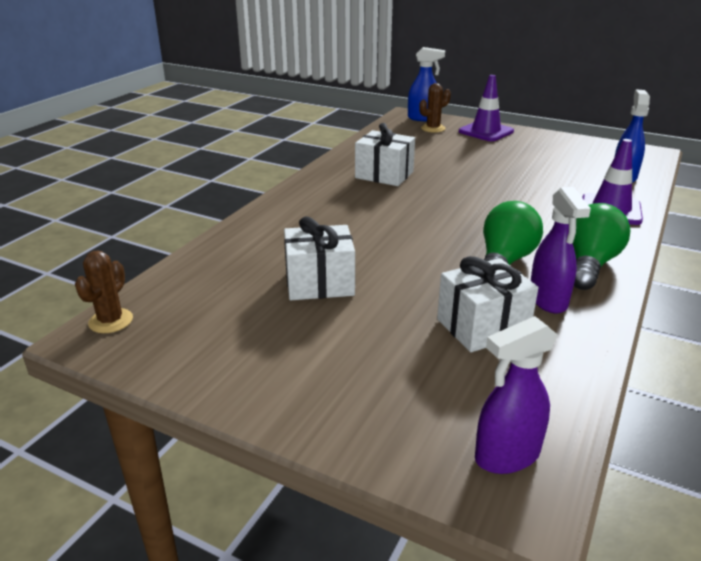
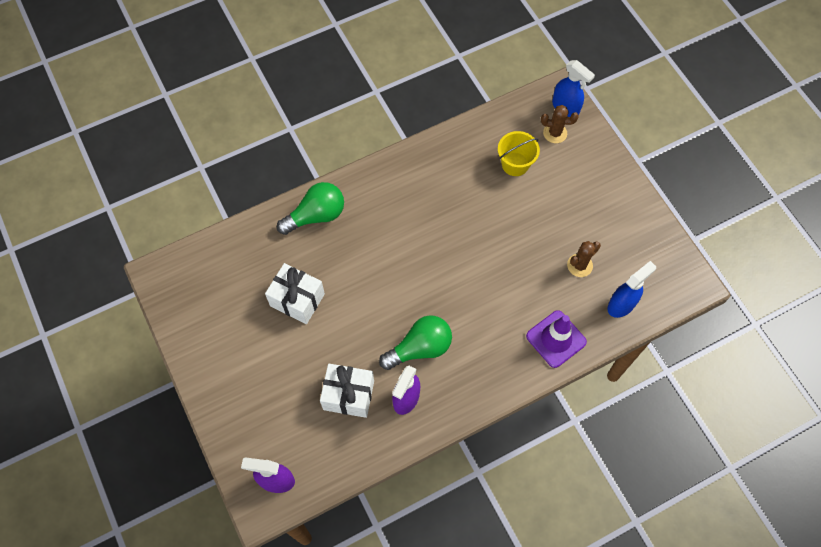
camera: 35 degrees right, 35 degrees up
brown cactus [75,251,133,333] -> brown cactus moved to [567,241,601,277]
white gift [355,123,415,186] -> none
purple traffic cone [459,75,514,141] -> none
green light bulb [573,203,630,290] -> green light bulb moved to [277,182,344,235]
none -> yellow bucket [498,131,540,176]

